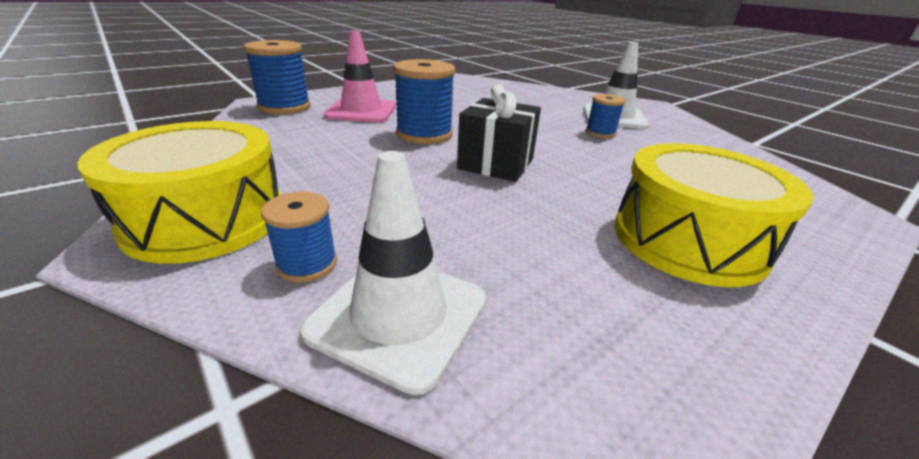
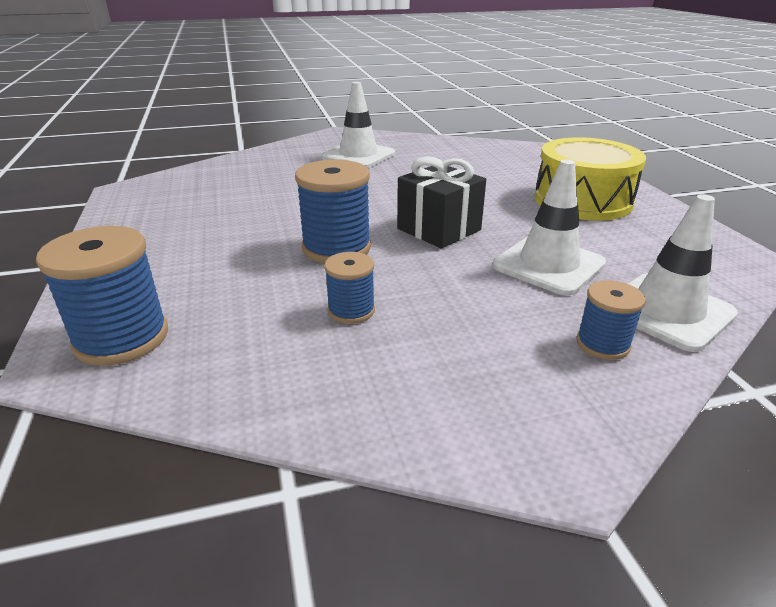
camera: 65 degrees left, 0 degrees up
yellow drum [78,121,281,264] -> none
pink traffic cone [323,31,396,123] -> none
blue spool [585,94,625,138] -> blue spool moved to [324,252,375,324]
none -> white traffic cone [493,159,606,295]

